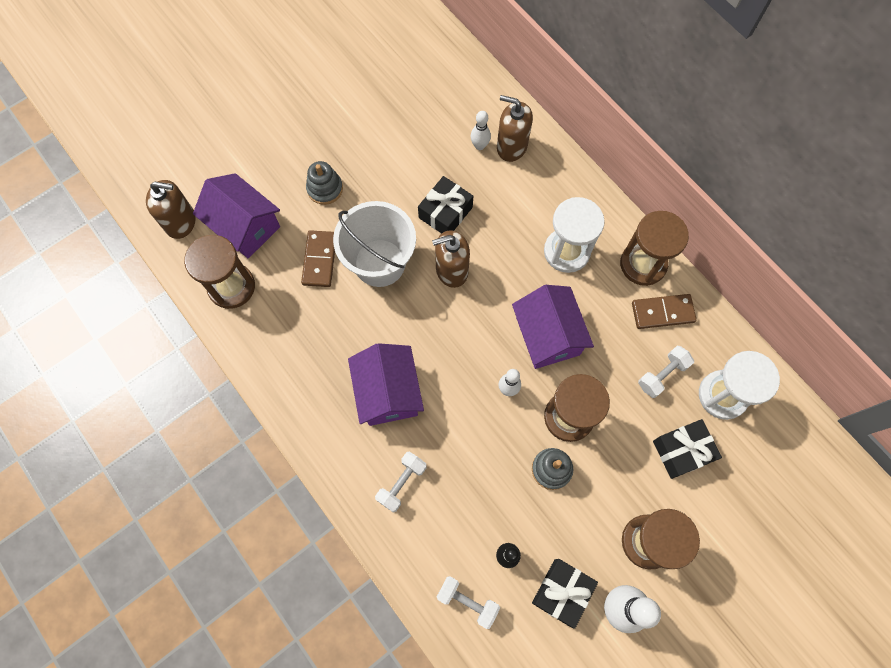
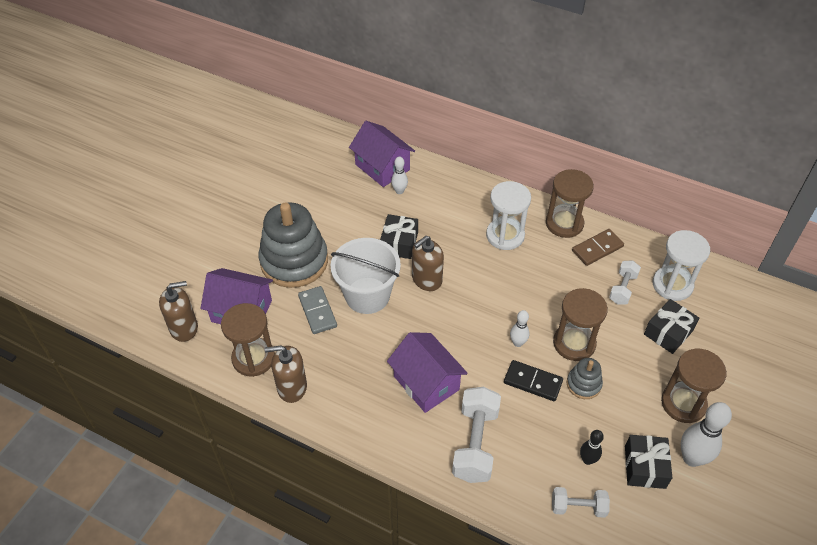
camera: 25 degrees left, 20 degrees down
brown domino [301,230,335,287] -> grey domino [298,286,337,334]
grey stacking toy [306,161,343,205] -> grey stacking toy [259,202,328,288], size x2.17
white dumbbell [375,452,427,512] -> white dumbbell [452,387,501,483], size x1.72
brown soap dispenser [497,95,533,162] -> brown soap dispenser moved to [264,345,307,403]
purple house [512,285,594,369] -> purple house moved to [349,121,415,187]
none -> black domino [504,360,563,401]

